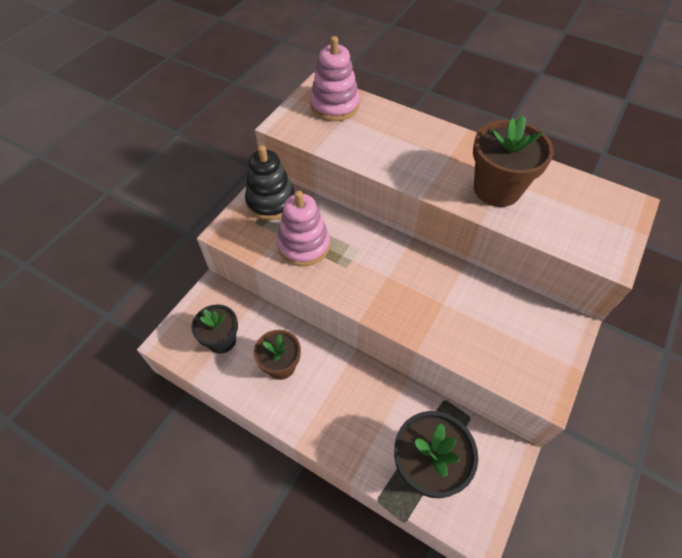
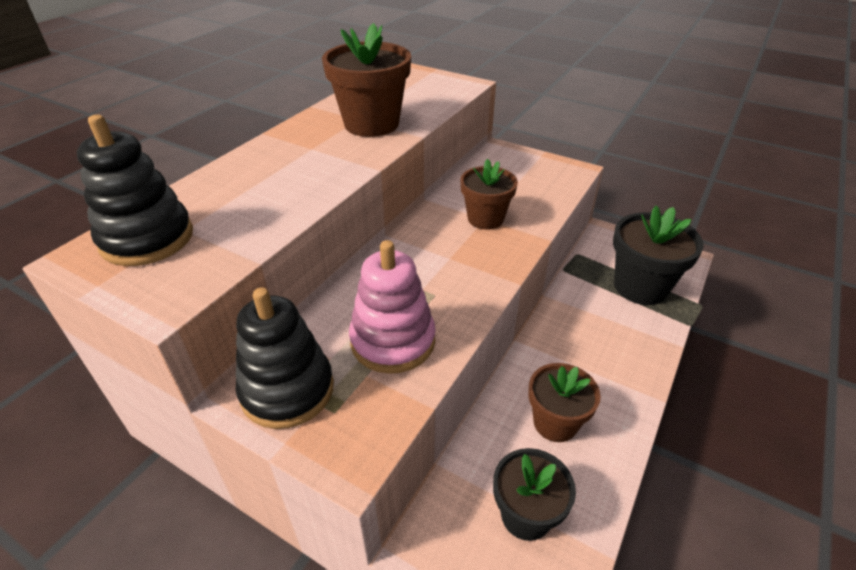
camera: 90 degrees left, 15 degrees down
pink stacking toy [310,36,360,121] -> black stacking toy [77,115,193,266]
none -> brown flower pot [460,159,518,230]

